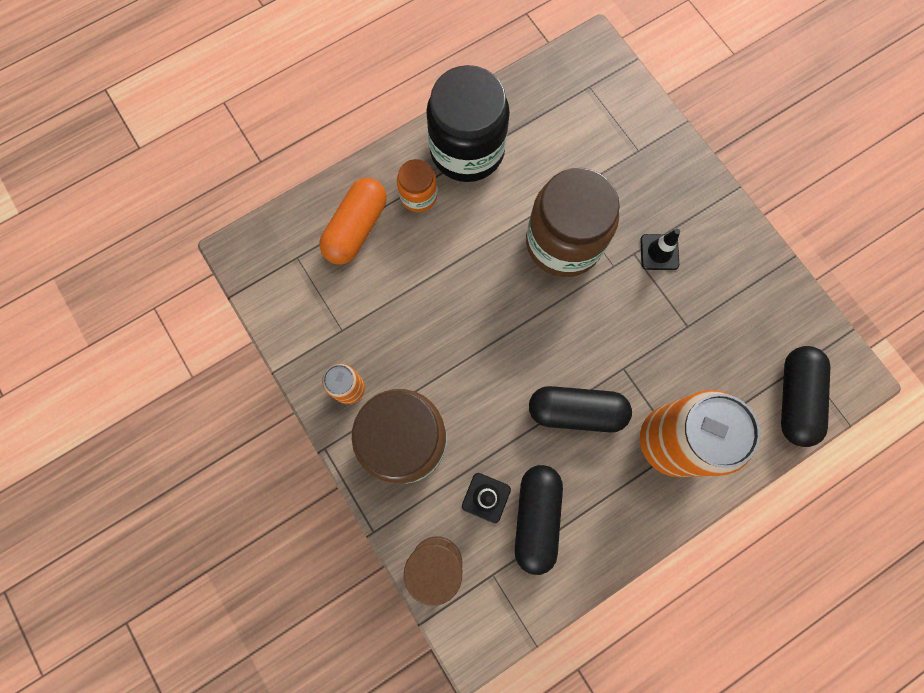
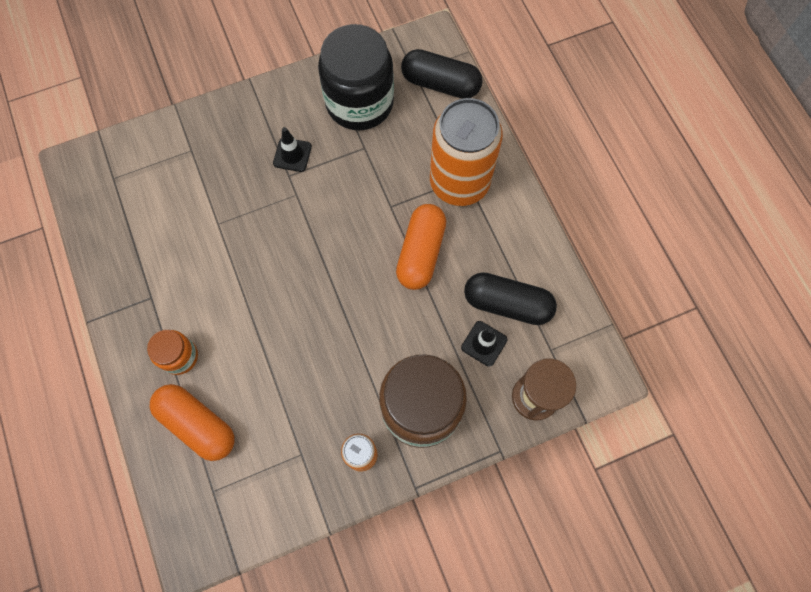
camera: 80 degrees left, 5 degrees down
black jar [426,65,510,182] -> black jar moved to [318,24,394,130]
brown jar [526,168,620,277] -> none
black capsule [529,386,632,432] -> orange capsule [396,204,446,290]

